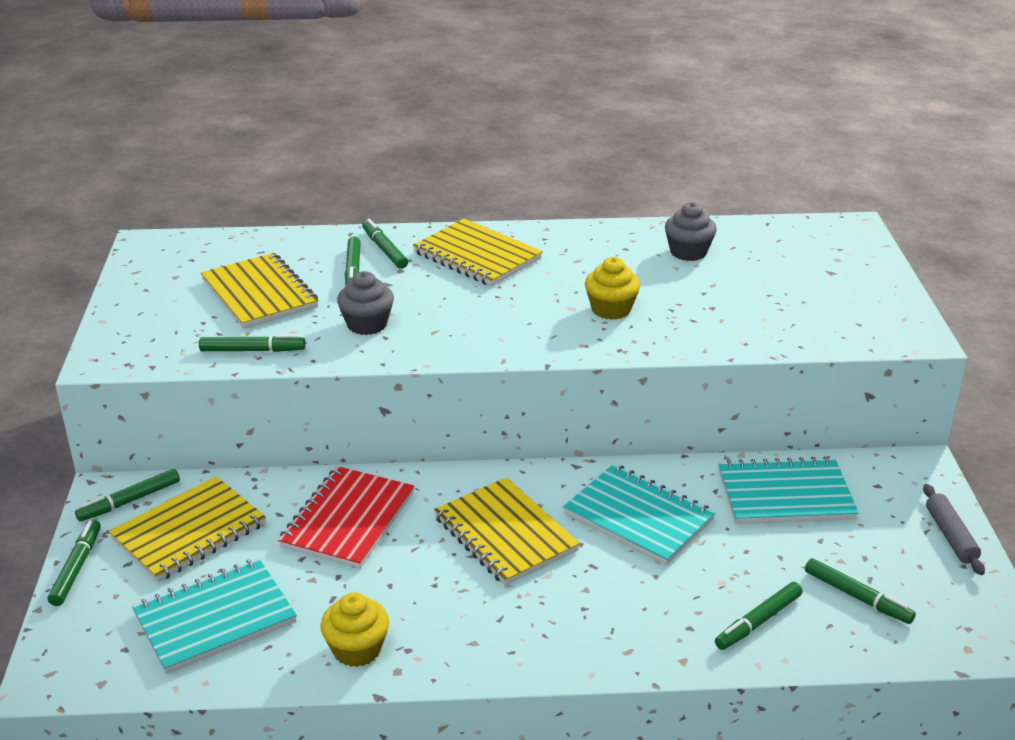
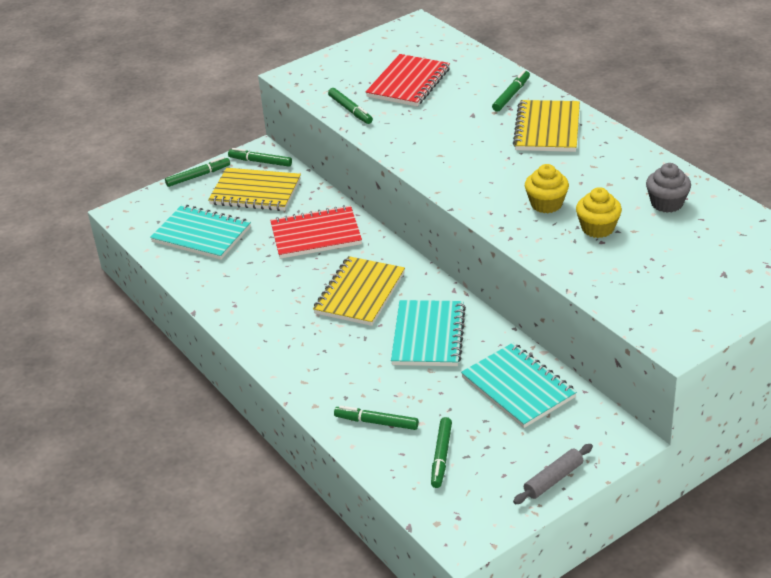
camera: 60 degrees right, 5 degrees up
yellow notebook [201,253,319,329] -> red notebook [366,54,450,106]
yellow cupcake [320,592,389,667] -> yellow cupcake moved to [576,187,622,238]
grey cupcake [337,271,394,335] -> none
green marker [345,236,361,285] -> none

